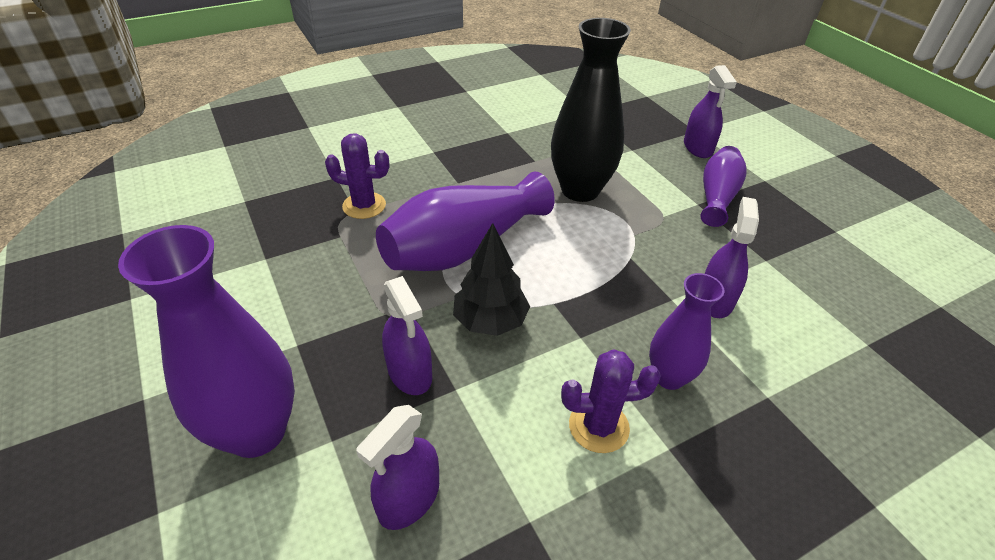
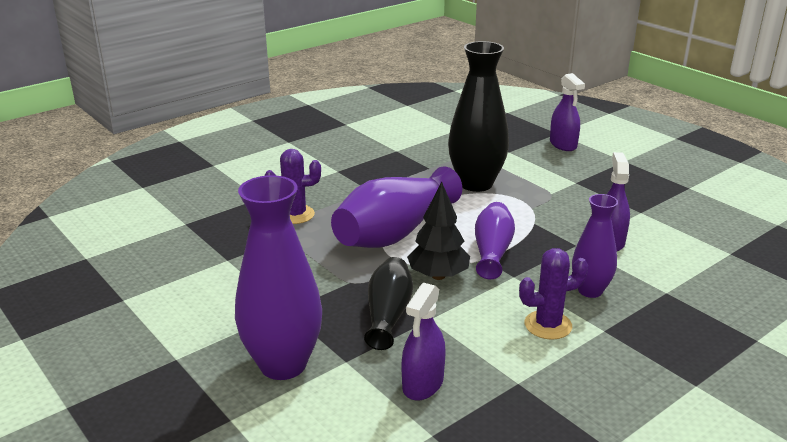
camera: 10 degrees left, 15 degrees down
purple spray bottle [382,276,432,395] -> black vase [364,257,413,350]
purple vase [700,146,746,227] -> purple vase moved to [475,202,515,279]

